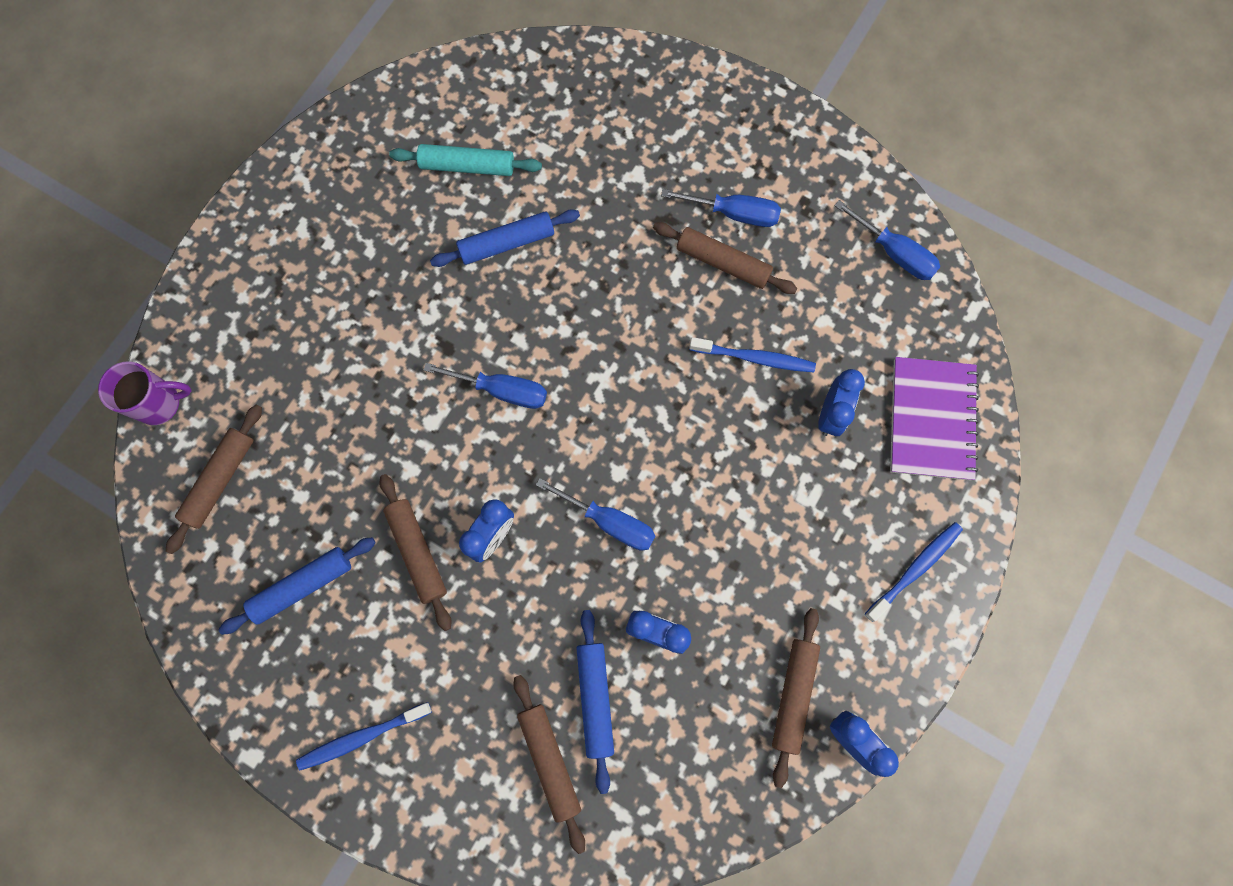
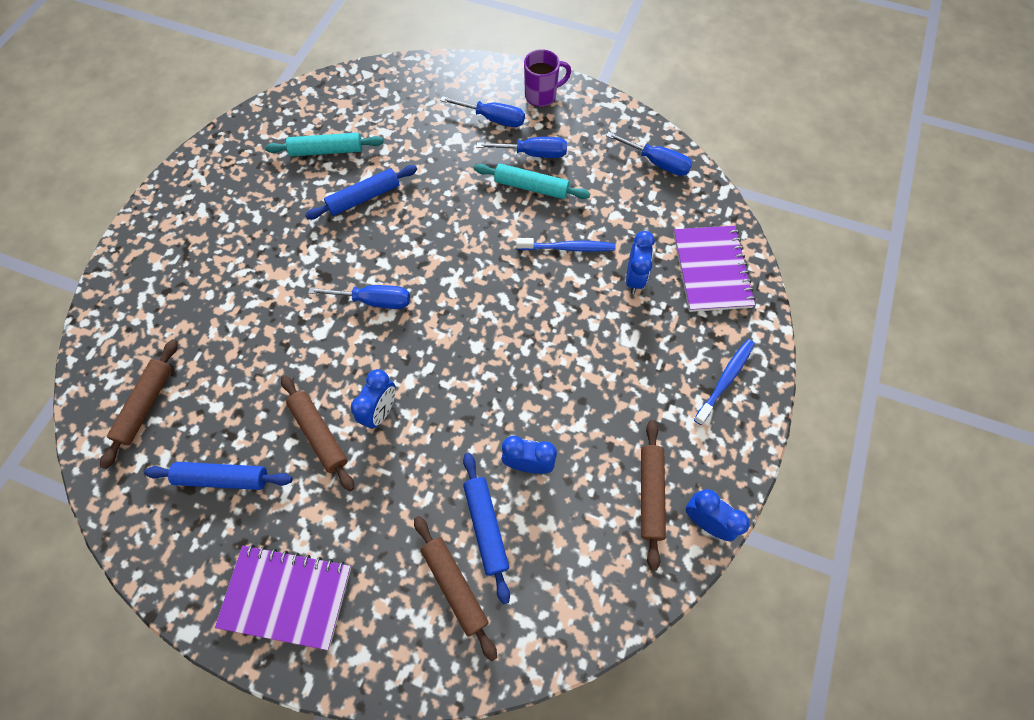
camera: 10 degrees left, 10 degrees down
purple mug [98,361,191,425] -> purple mug moved to [524,49,571,107]
blue rolling pin [218,537,376,635] -> blue rolling pin turned 45 degrees clockwise [144,462,293,490]
blue toothbrush [296,702,432,770] -> purple notebook [215,544,351,650]
blue screwdriver [536,478,655,550] -> blue screwdriver moved to [440,96,525,127]
brown rolling pin [653,222,798,294] -> turquoise rolling pin [474,164,590,199]

